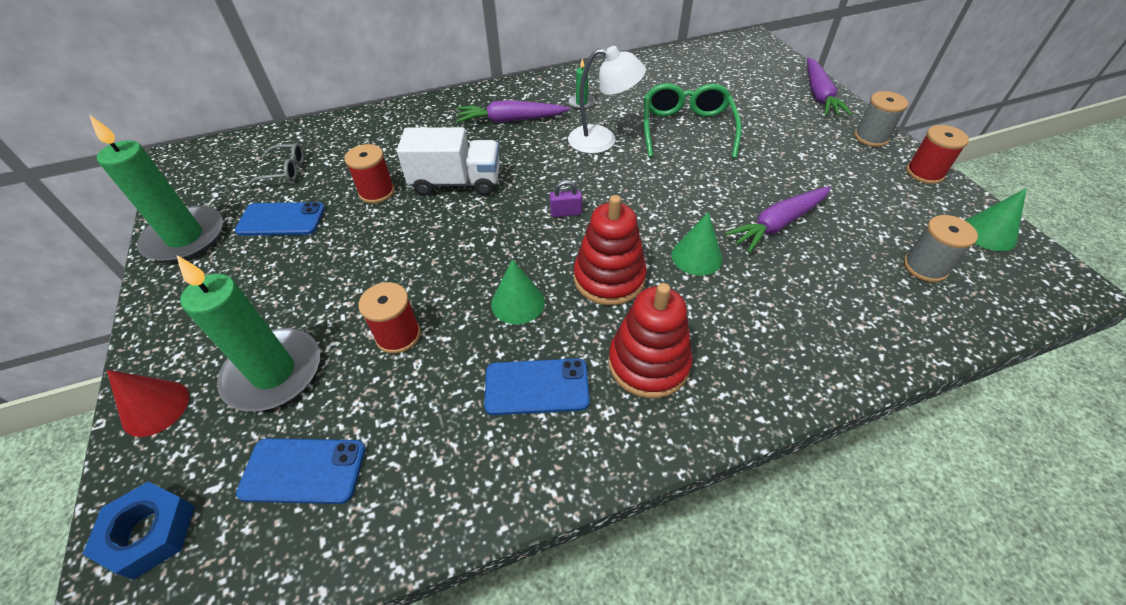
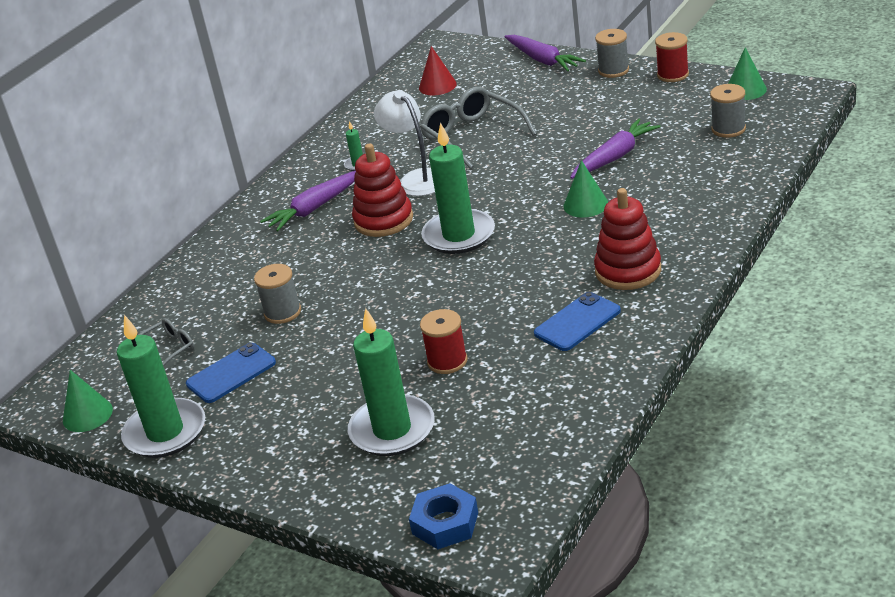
camera: 35 degrees left, 15 degrees down
red cone [107,370,189,437] -> red cone moved to [419,46,457,95]
blue phone [236,438,365,504] -> none
red spool [344,144,395,204] -> grey spool [254,264,301,324]
white truck [397,127,500,196] -> none
green cone [491,259,545,324] -> green cone moved to [63,370,113,432]
purple padlock [550,180,582,217] -> green candle [421,122,495,254]
white lamp [568,46,646,154] -> white lamp turned 90 degrees counterclockwise [374,90,435,196]
red stacking toy [574,195,647,305] -> red stacking toy moved to [352,143,413,237]
green glasses [644,83,742,159] -> grey glasses [420,87,537,169]
purple carrot [725,186,831,253] -> purple carrot turned 150 degrees counterclockwise [570,119,661,179]

